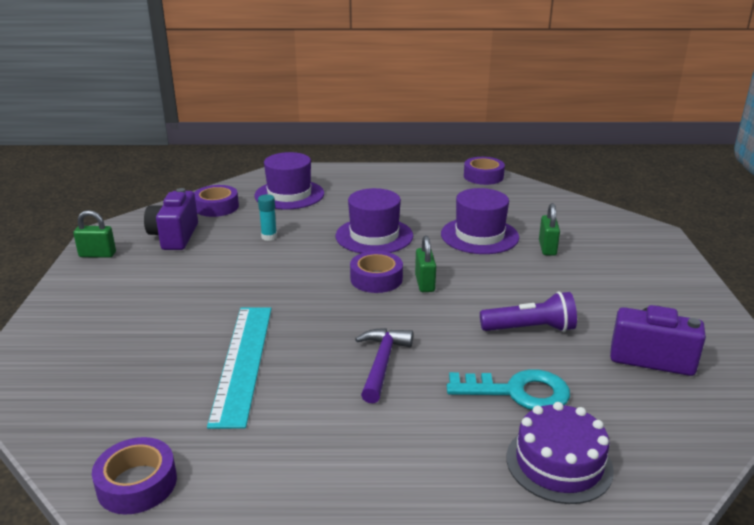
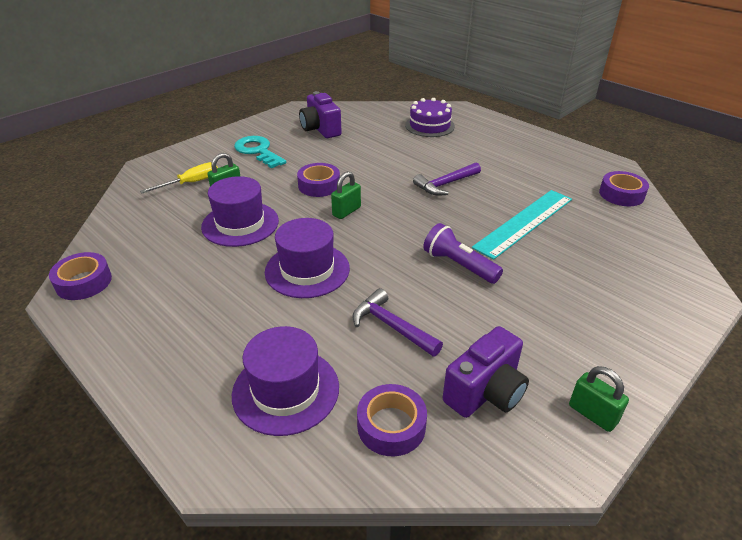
camera: 135 degrees left, 10 degrees up
turquoise glue stick [258,194,277,241] -> purple hammer [353,288,443,357]
purple tape [350,251,403,293] -> purple tape moved to [297,163,340,197]
turquoise key [447,369,570,410] -> turquoise key moved to [234,136,286,168]
purple flashlight [480,291,577,332] -> purple flashlight moved to [423,223,503,284]
none -> yellow screwdriver [140,162,218,193]

